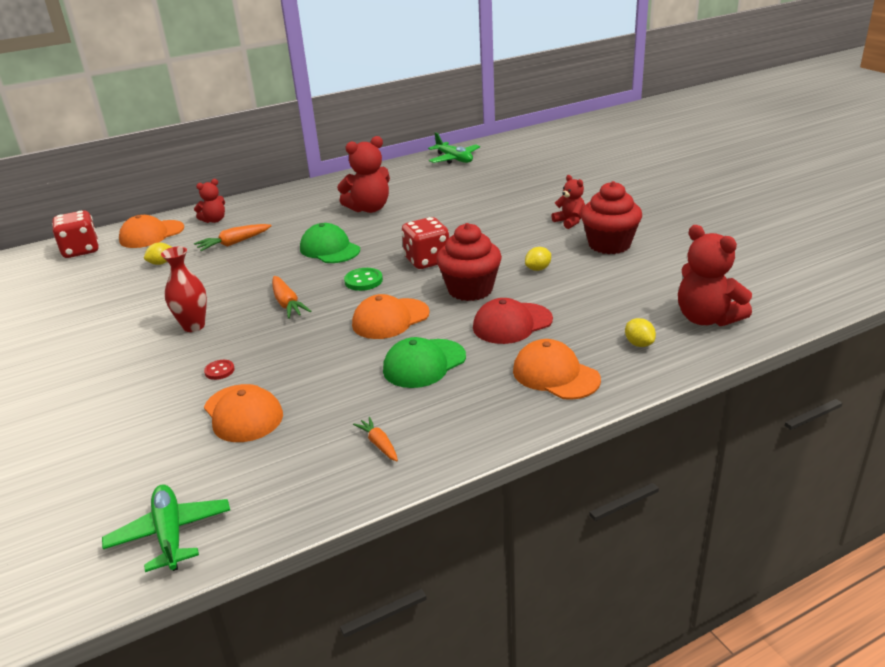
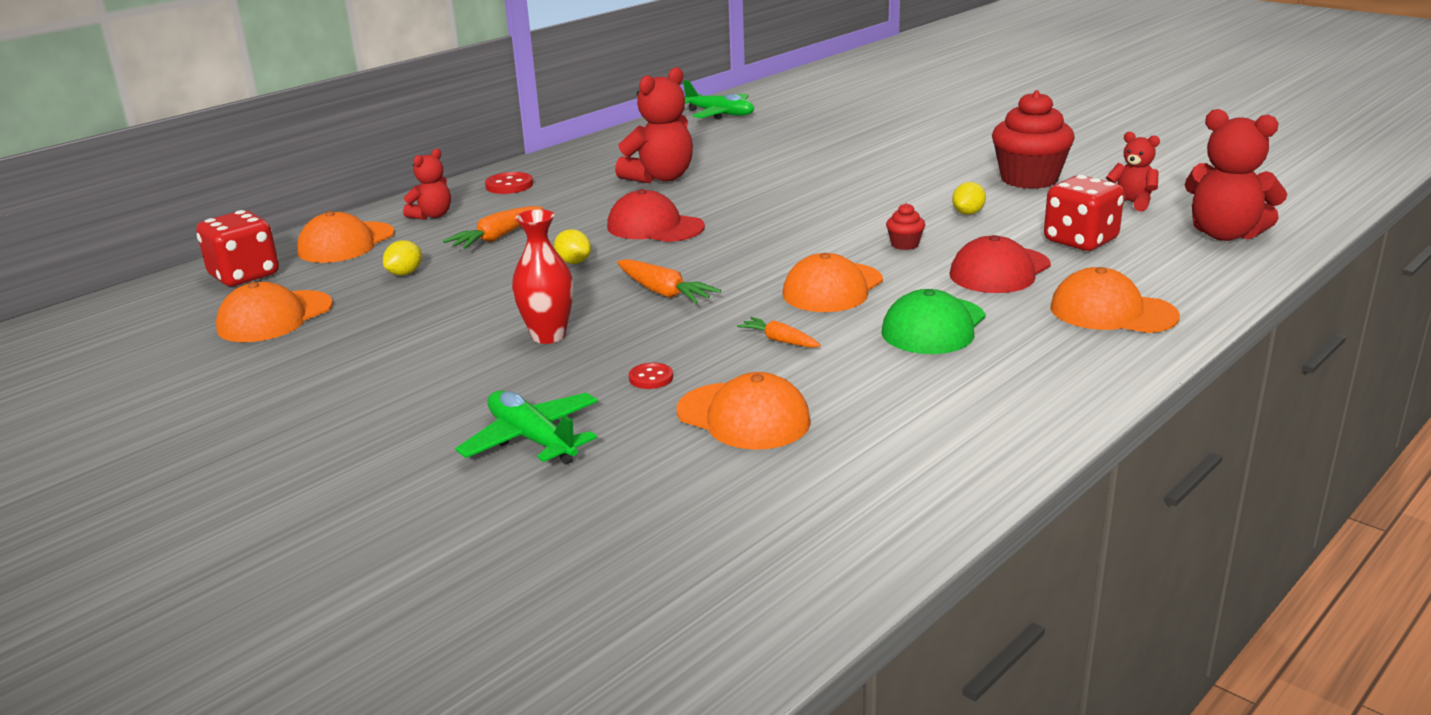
camera: 20 degrees left, 5 degrees down
green plane [102,485,230,572] -> green plane moved to [455,390,598,465]
green cap [300,223,360,263] -> red cap [607,189,705,242]
green button [344,268,383,291] -> none
orange carrot [353,417,398,461] -> orange carrot moved to [737,317,821,348]
red dice [402,217,449,269] -> red dice moved to [1044,175,1124,251]
red cupcake [436,223,502,301] -> red cupcake [886,203,925,250], size x0.43
red teddy bear [551,175,585,229] -> red teddy bear moved to [1106,132,1160,211]
yellow lemon [625,318,656,347] -> yellow lemon moved to [554,229,591,264]
none -> orange cap [216,282,333,342]
none -> red button [485,172,533,194]

